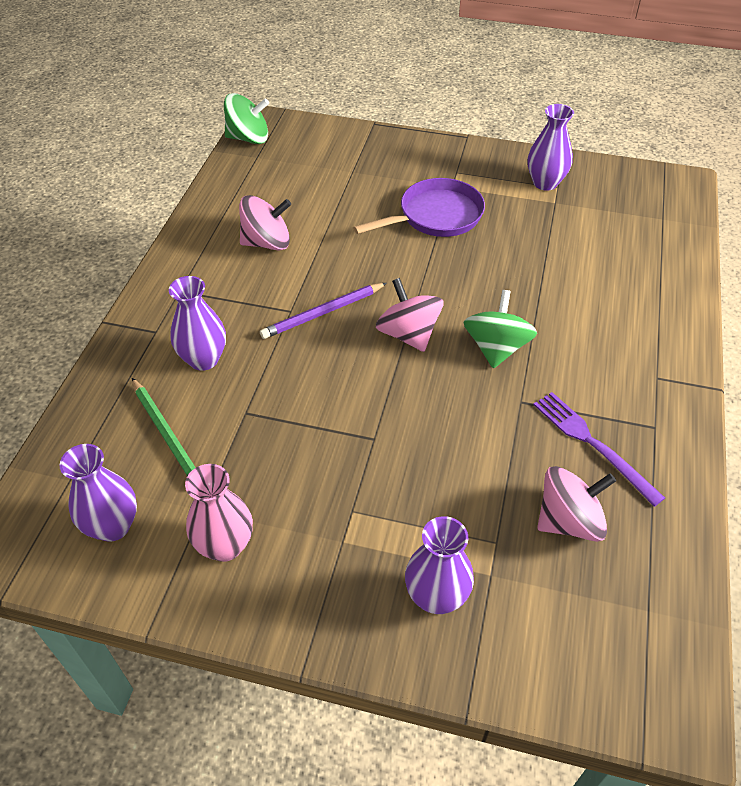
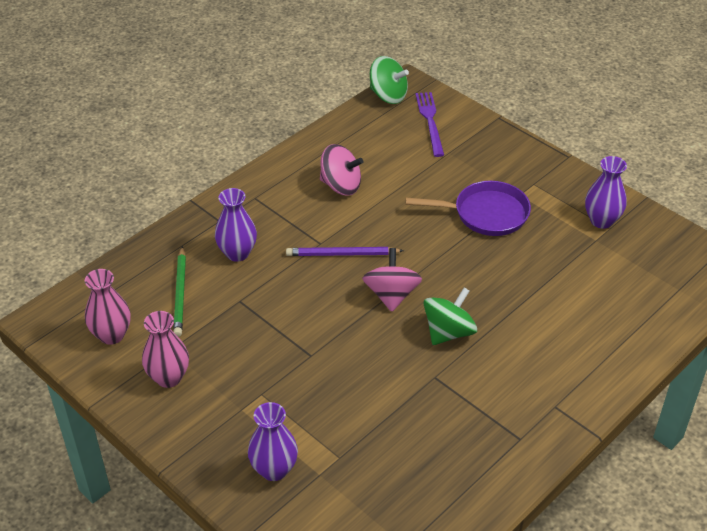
camera: 30 degrees right, 5 degrees down
purple vase [59,444,137,542] -> pink vase [85,269,131,345]
purple fork [533,392,665,507] -> purple fork moved to [415,92,444,157]
pink spinning top [537,466,616,542] -> none

